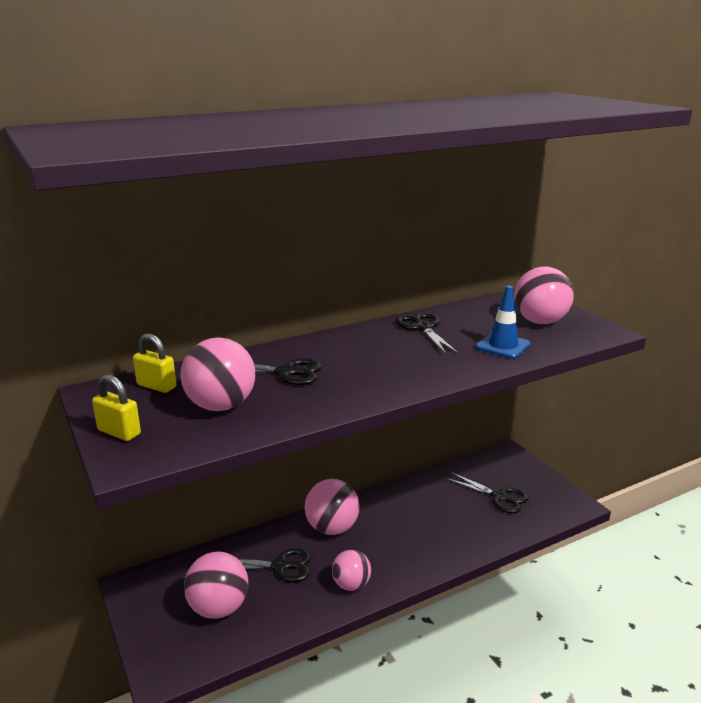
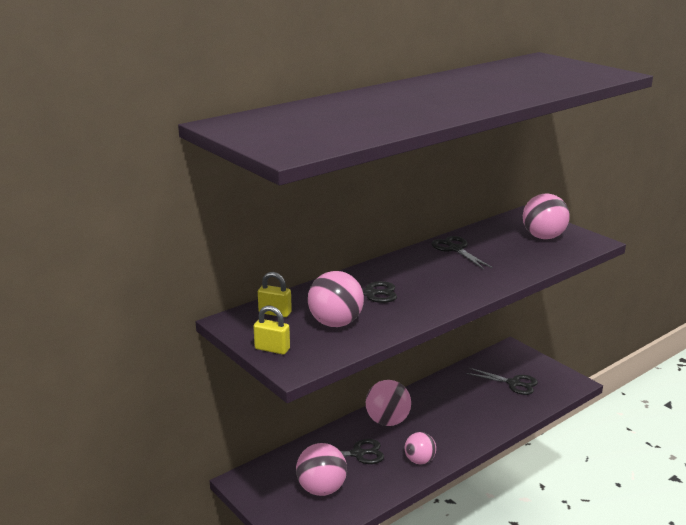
camera: 10 degrees left, 0 degrees up
blue traffic cone [476,286,531,359] -> none

